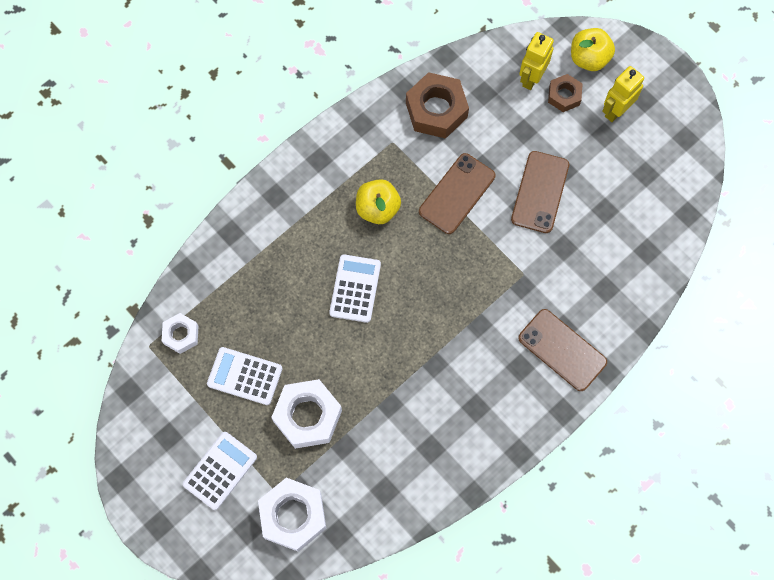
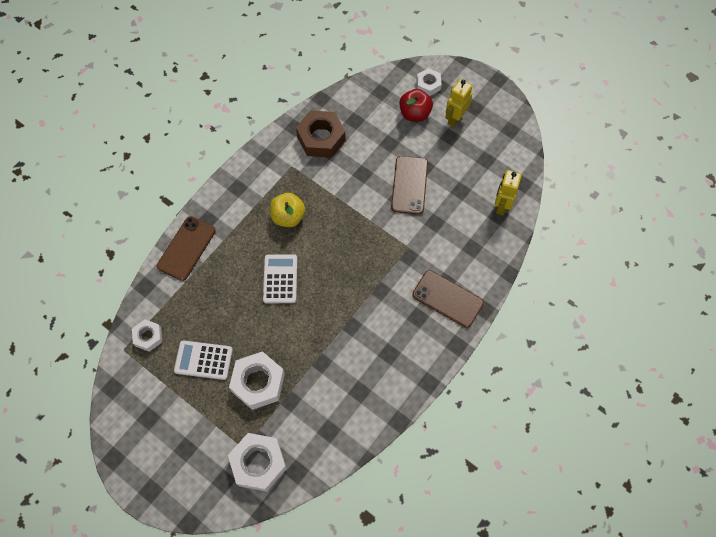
camera: 10 degrees left, 5 degrees down
white calculator [183,432,257,510] -> none
brown phone [419,153,495,234] -> brown phone moved to [157,216,216,281]
yellow robot [519,32,554,90] -> yellow robot moved to [495,170,522,215]
brown nut [548,74,583,112] -> red apple [399,89,433,122]
yellow apple [571,28,615,71] -> white nut [416,68,442,96]

